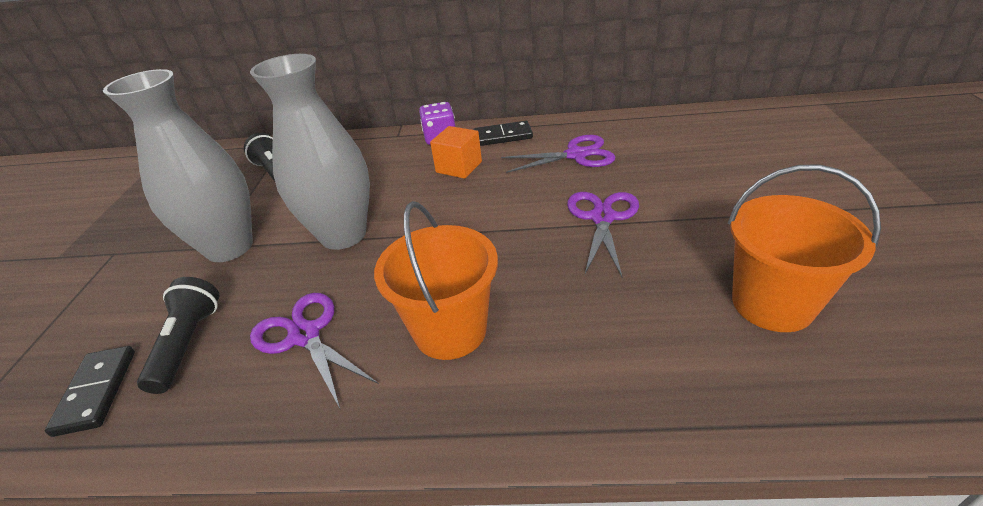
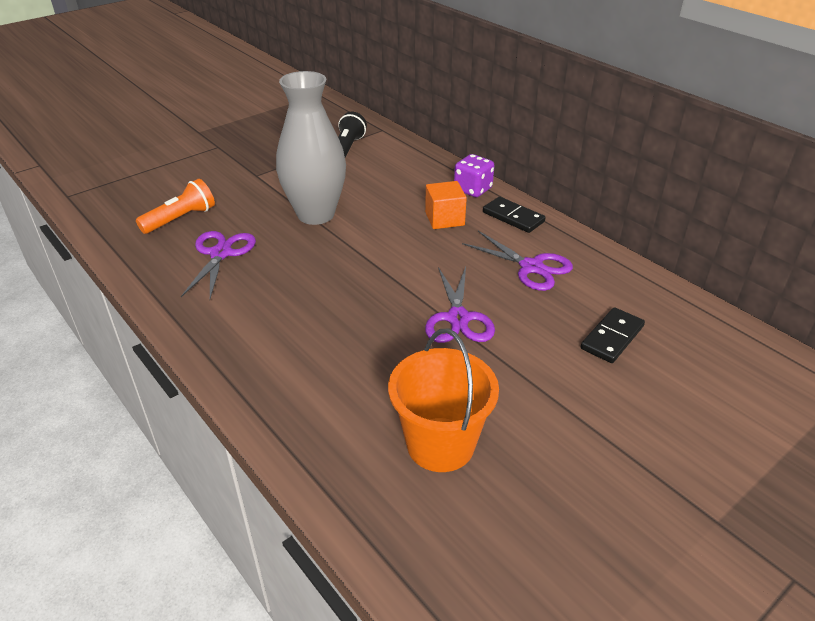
camera: 45 degrees right, 0 degrees up
black domino [45,346,135,437] -> black domino moved to [581,307,645,363]
grey vase [103,69,253,262] -> none
black flashlight [137,277,220,394] -> orange flashlight [136,179,215,234]
orange bucket [374,201,498,360] -> none
purple scissors [567,192,639,277] -> purple scissors turned 120 degrees clockwise [425,267,495,343]

